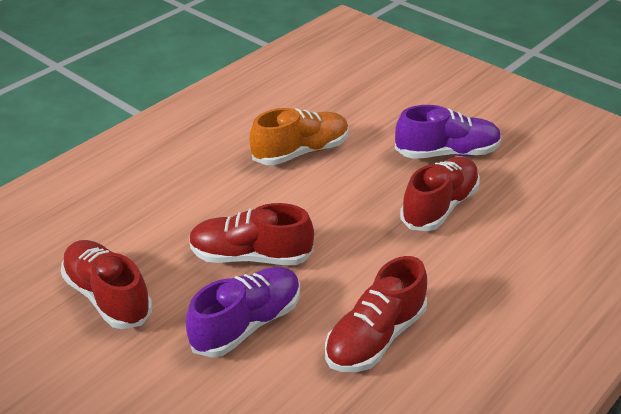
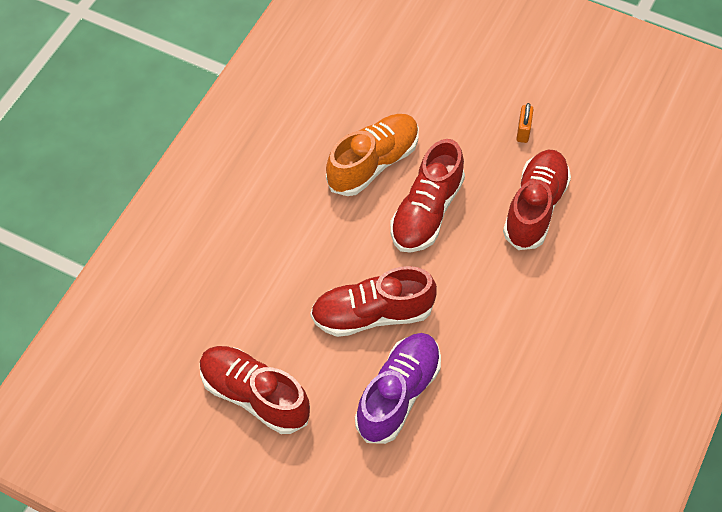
camera: 15 degrees left, 20 degrees up
red shoe [325,256,427,372] -> red shoe moved to [390,139,465,253]
purple shoe [395,105,502,159] -> orange padlock [516,103,534,143]

